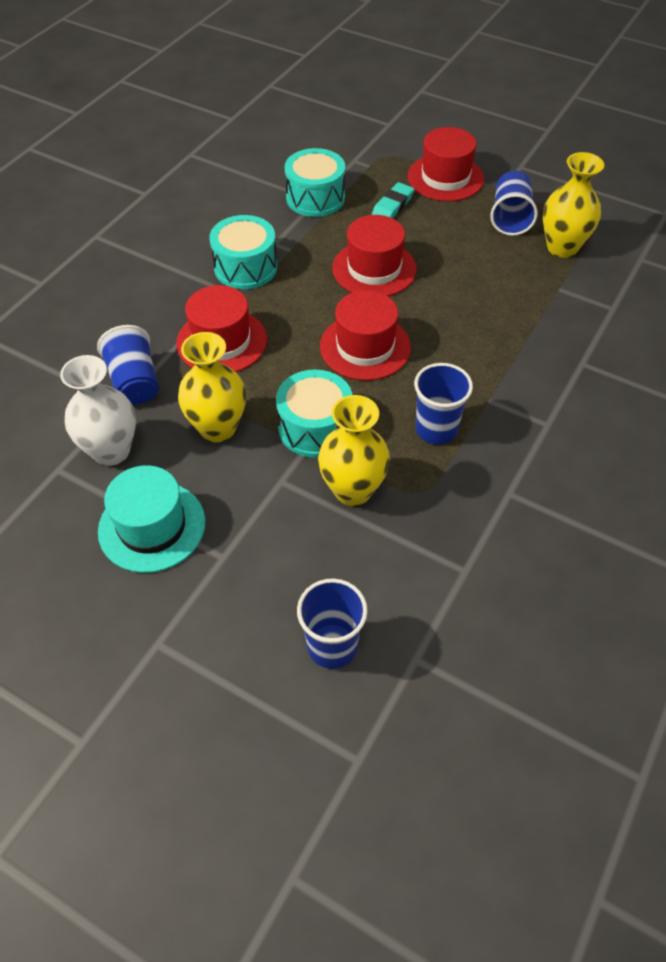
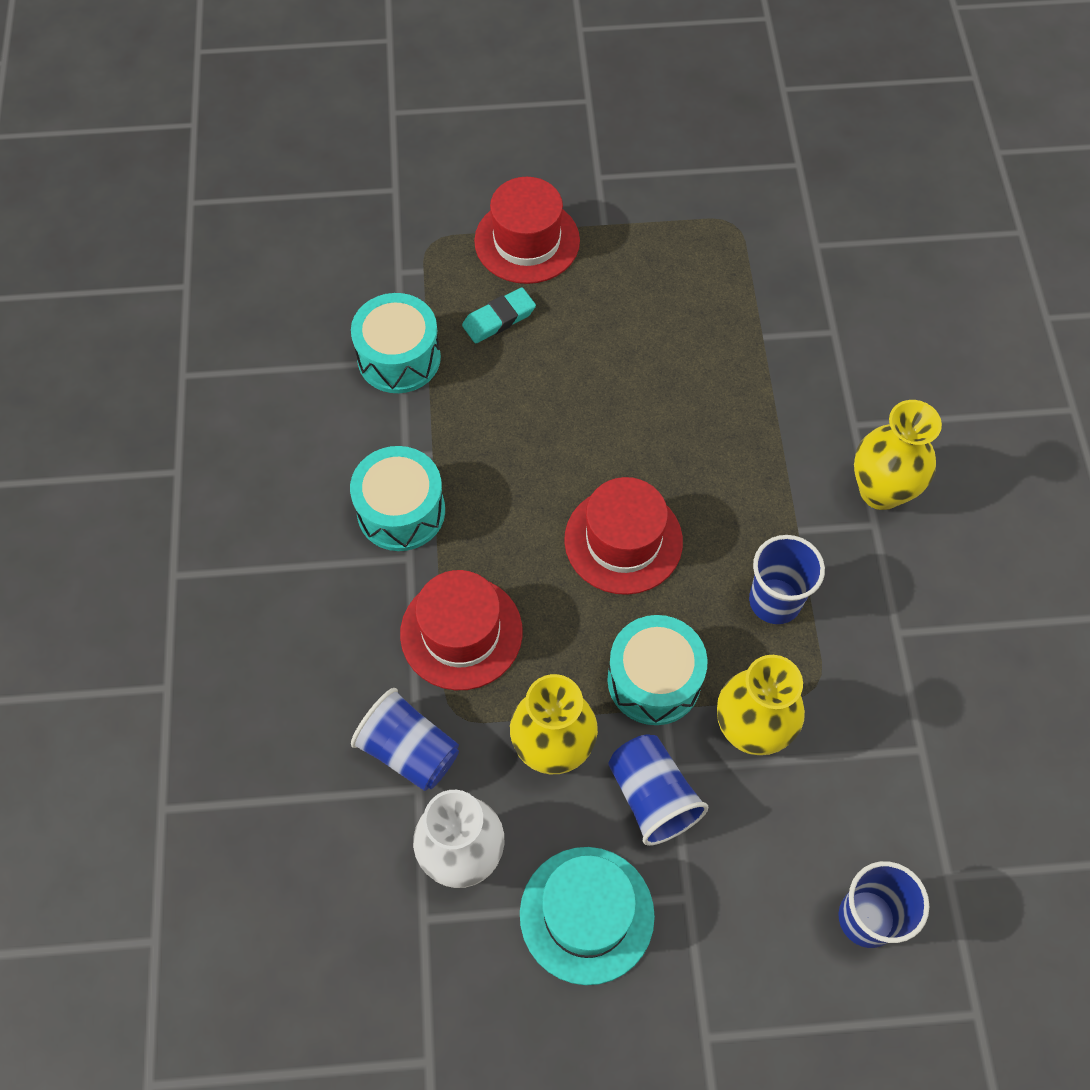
camera: 35 degrees left, 10 degrees up
red hat [332,215,417,296] -> none
turquoise eraser [372,182,414,218] -> turquoise eraser turned 60 degrees clockwise [462,287,536,343]
blue cup [490,171,538,236] -> blue cup moved to [609,734,708,846]
yellow vase [543,152,604,258] -> yellow vase moved to [854,400,942,510]

